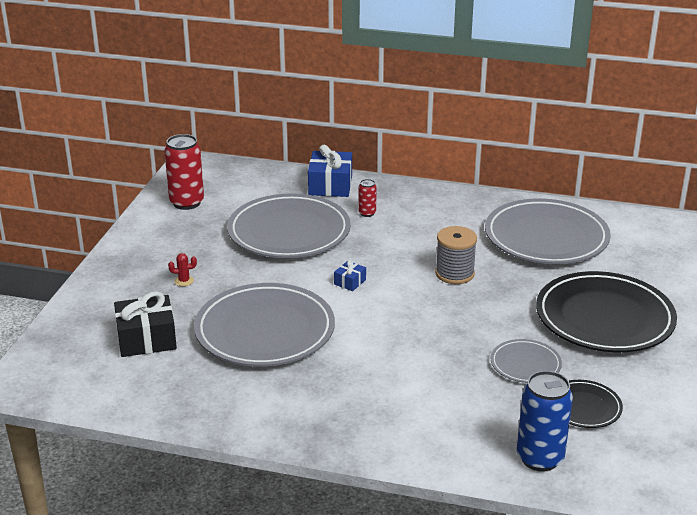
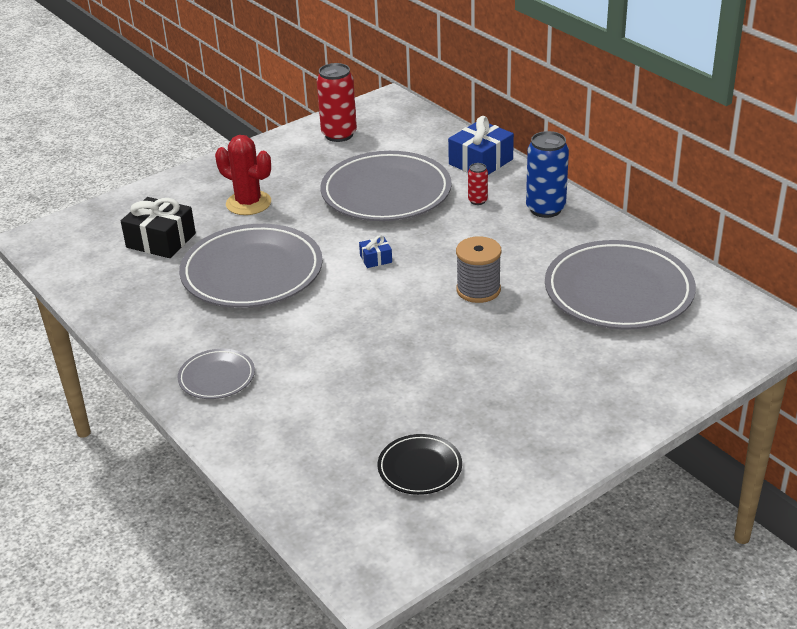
camera: 40 degrees right, 5 degrees up
red cactus [168,253,197,286] -> red cactus [215,135,271,215], size x2.36
grey plate [491,339,562,383] -> grey plate moved to [178,349,255,399]
blue can [517,371,573,472] -> blue can moved to [526,131,569,218]
black plate [536,271,677,352] -> none

